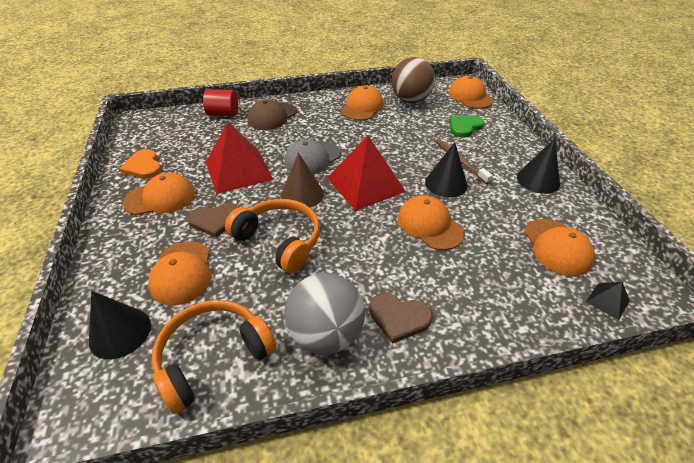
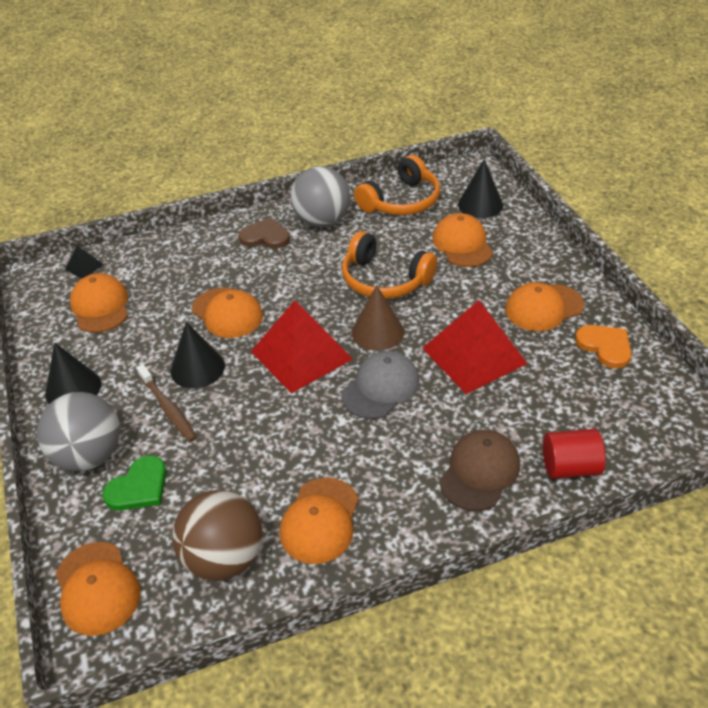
camera: 175 degrees right, 0 degrees up
brown heart [188,203,239,238] -> none
none -> grey ball [37,392,120,471]

